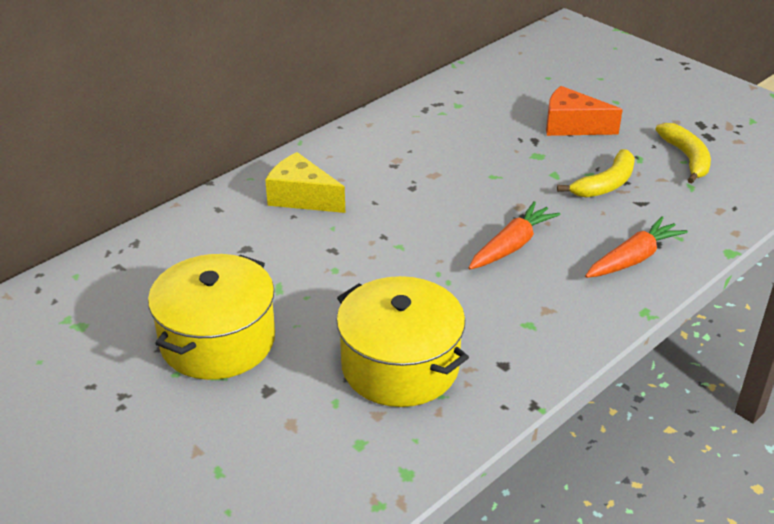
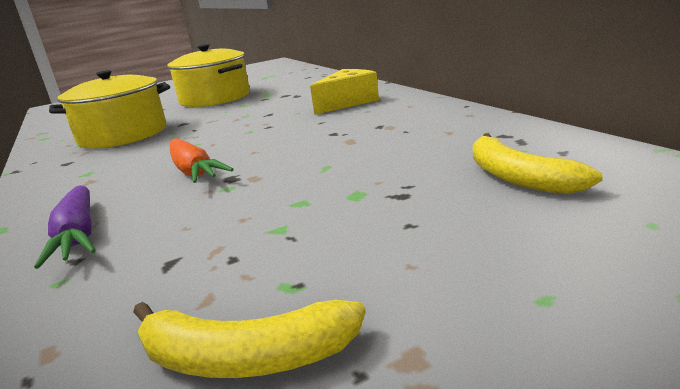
camera: 110 degrees right, 15 degrees down
orange cheese [546,86,623,136] -> none
yellow banana [557,149,635,198] -> yellow banana moved to [473,133,603,194]
orange carrot [585,216,688,278] -> purple carrot [34,185,96,269]

